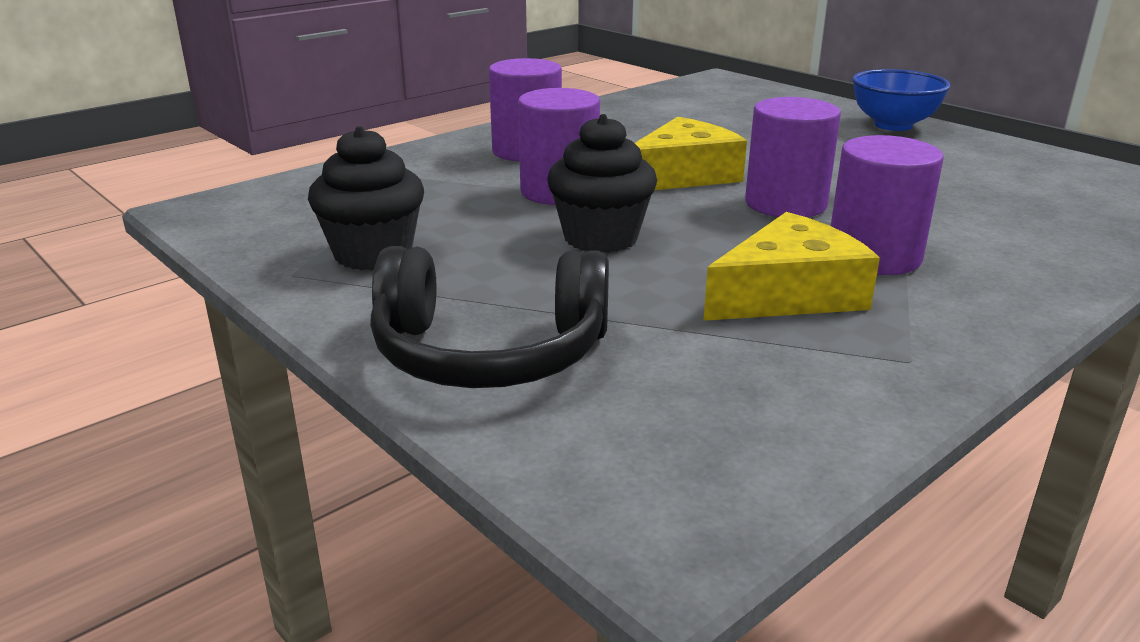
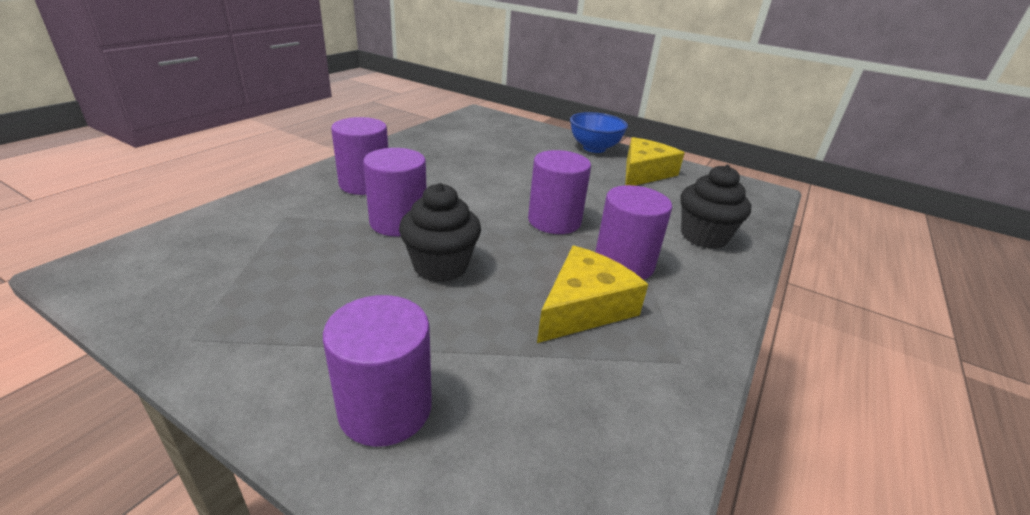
camera: 20 degrees left, 5 degrees up
black cupcake [308,126,424,270] -> black cupcake moved to [680,165,751,249]
black headphones [370,246,609,388] -> purple cylinder [323,295,432,447]
yellow cheese [635,117,747,190] -> yellow cheese moved to [625,137,685,186]

